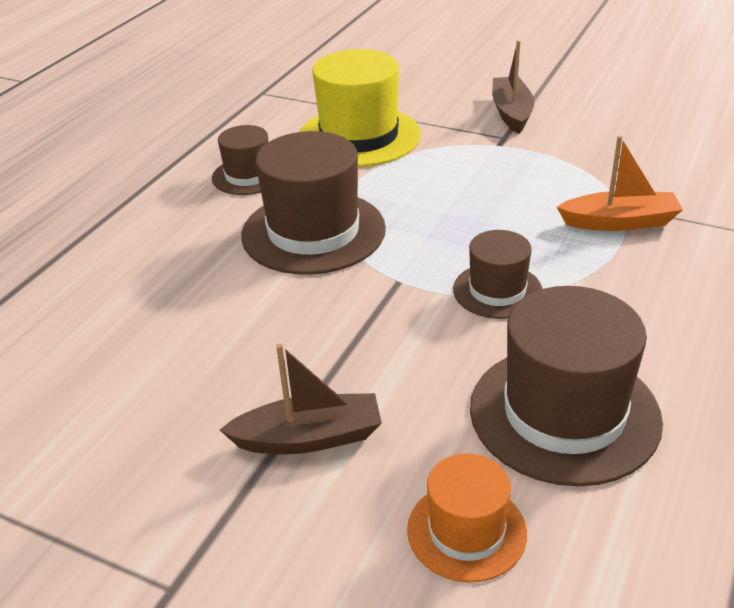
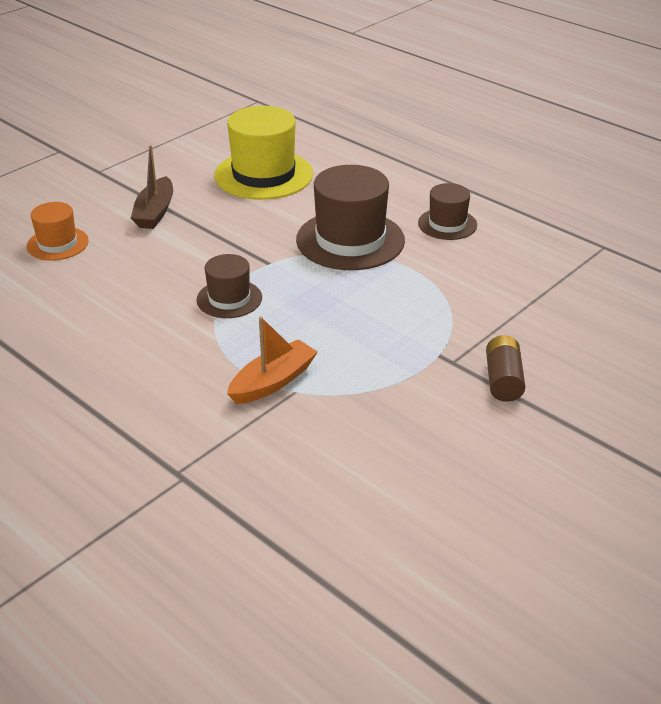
camera: 105 degrees right, 0 degrees up
yellow hat [299,49,421,167] -> yellow hat moved to [214,106,313,200]
brown hat [470,286,663,486] -> none
brown boat [492,40,534,134] -> brown battery [486,335,525,402]
orange boat [557,136,683,231] -> orange boat turned 150 degrees counterclockwise [227,316,318,404]

